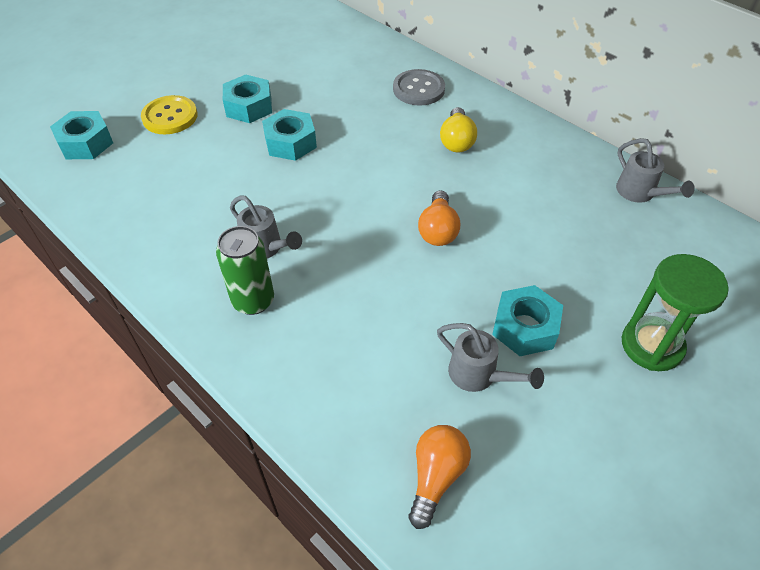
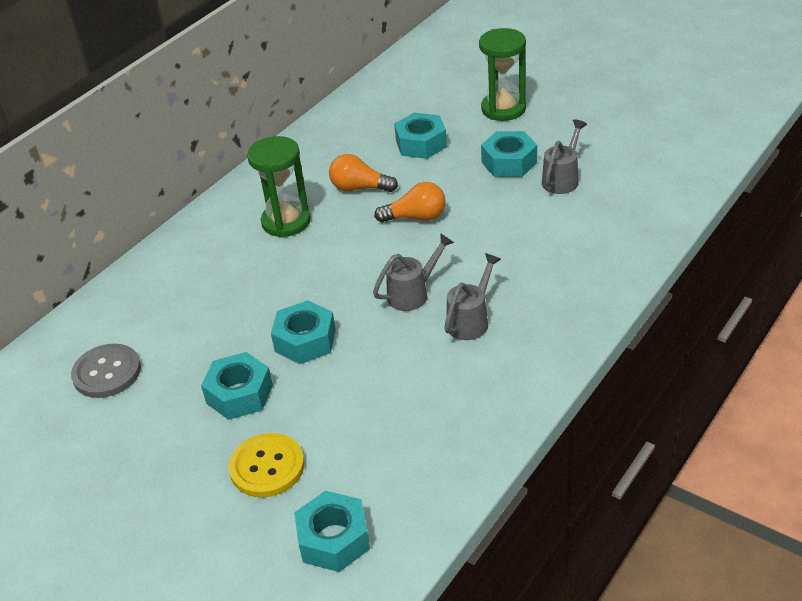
camera: 95 degrees left, 10 degrees down
green can [216,226,274,315] -> none
grey button [393,69,445,106] -> grey button moved to [71,344,141,398]
orange light bulb [409,425,471,529] -> orange light bulb moved to [329,154,398,192]
yellow light bulb [440,107,477,153] -> green hourglass [247,136,311,237]
grey watering can [616,138,695,203] -> grey watering can moved to [373,233,454,311]
none -> turquoise nut [394,113,447,159]

